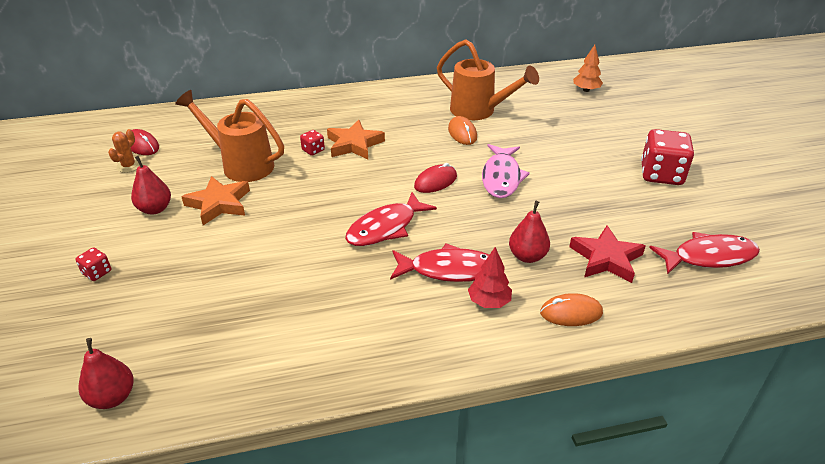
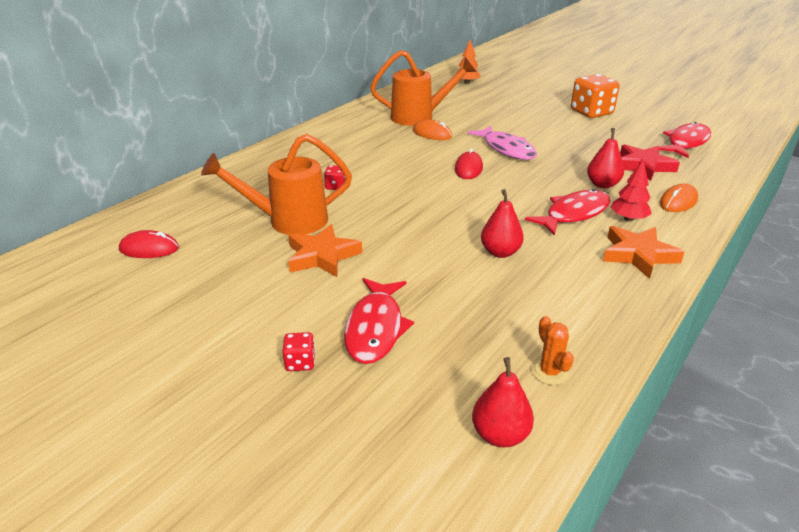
camera: 40 degrees left, 5 degrees down
orange cactus [108,129,140,173] -> orange cactus moved to [531,316,574,385]
red pear [131,156,171,215] -> red pear moved to [481,189,524,258]
orange star [327,120,385,159] -> orange star moved to [603,226,684,279]
red fish [345,192,437,246] -> red fish moved to [344,278,414,364]
red dice [641,129,694,185] -> orange dice [571,74,620,118]

